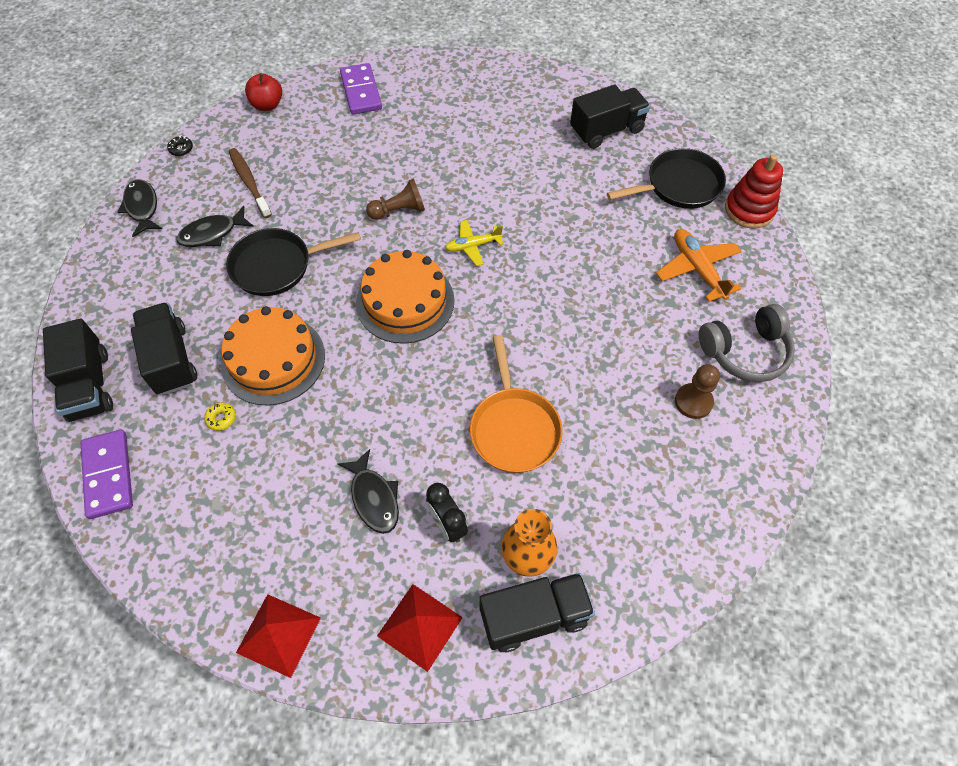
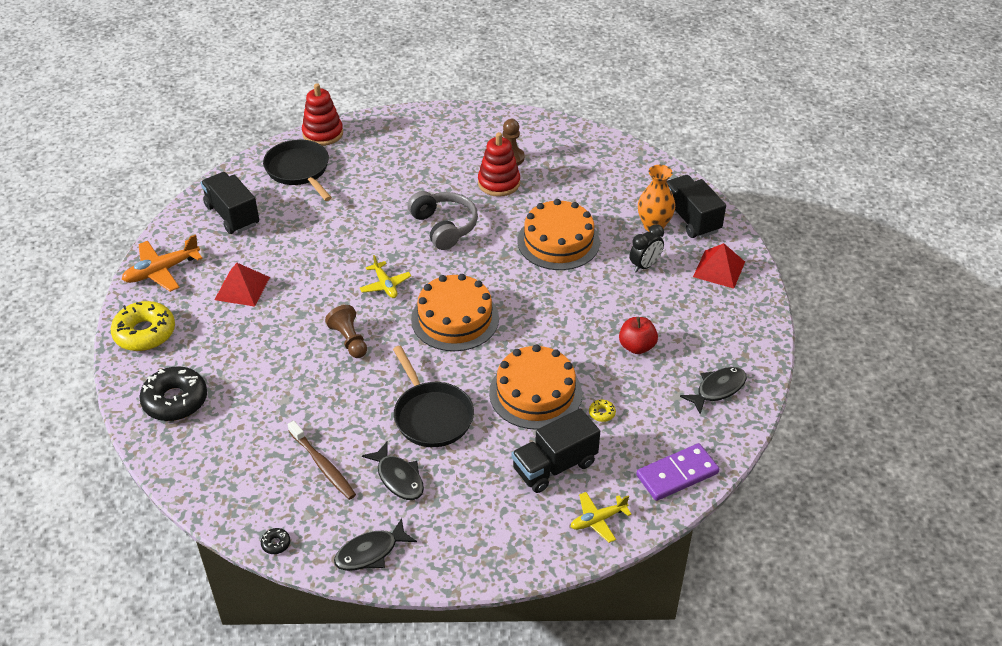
camera: 100 degrees left, 15 degrees down
black truck [43,319,113,422] -> yellow plane [571,492,632,543]
brown toothbrush [229,148,272,218] -> brown toothbrush turned 90 degrees counterclockwise [288,421,356,500]
red pyramid [236,594,321,678] -> red pyramid moved to [214,263,270,307]
red apple [245,73,282,111] -> red apple moved to [619,317,658,354]
black fish [338,449,399,534] -> black fish moved to [680,367,747,414]
purple domino [340,63,382,115] -> black donut [139,366,207,421]
orange pan [470,335,563,473] -> orange cake [518,199,600,270]
orange plane [656,229,742,302] -> orange plane moved to [122,234,203,292]
grey headphones [699,304,795,382] -> grey headphones moved to [407,191,478,250]
none -> yellow donut [111,301,175,351]
none -> red stacking toy [478,132,520,197]

